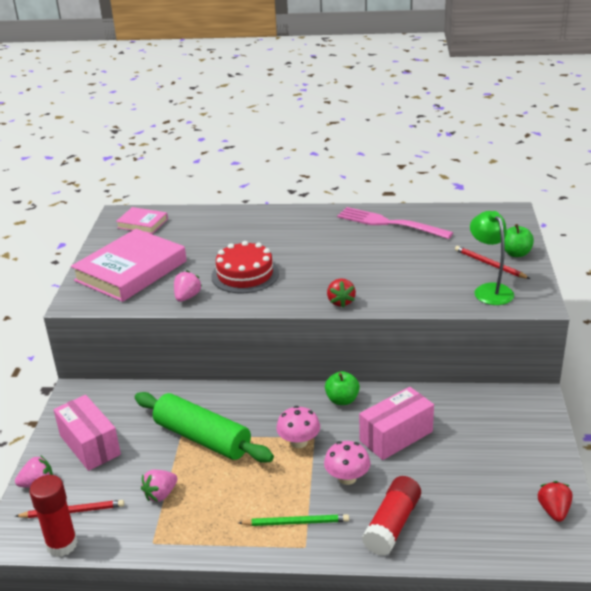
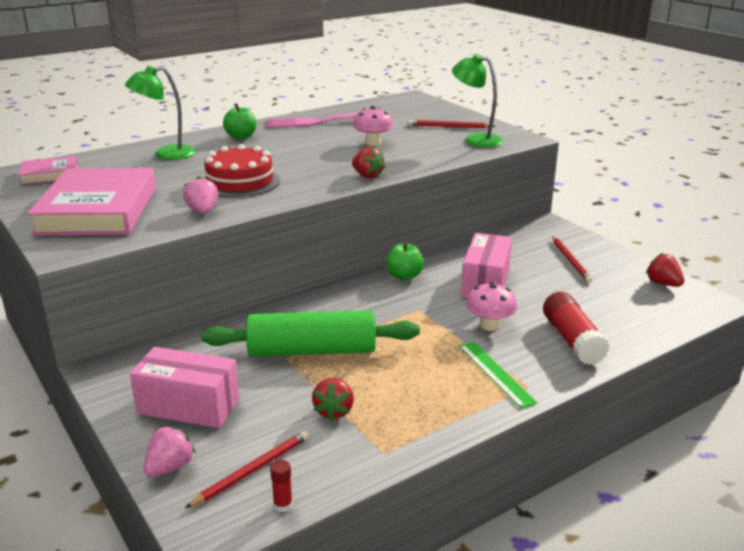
camera: 40 degrees left, 5 degrees down
red glue stick [29,475,78,557] -> red glue stick [270,460,293,512], size x0.44
pink strawberry [141,470,177,502] -> red strawberry [312,378,354,421]
green pencil [239,514,349,526] -> green ruler [458,342,537,409]
pink mushroom [276,406,320,448] -> pink mushroom moved to [353,106,393,146]
green apple [504,224,534,257] -> green apple moved to [223,103,257,139]
none -> green lamp [125,66,196,160]
none -> red pencil [552,236,593,283]

